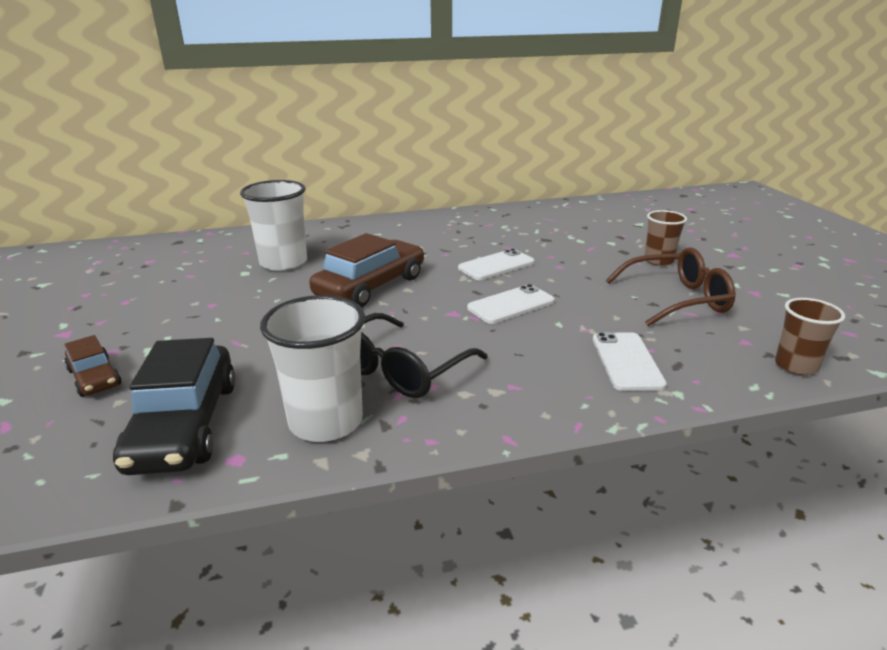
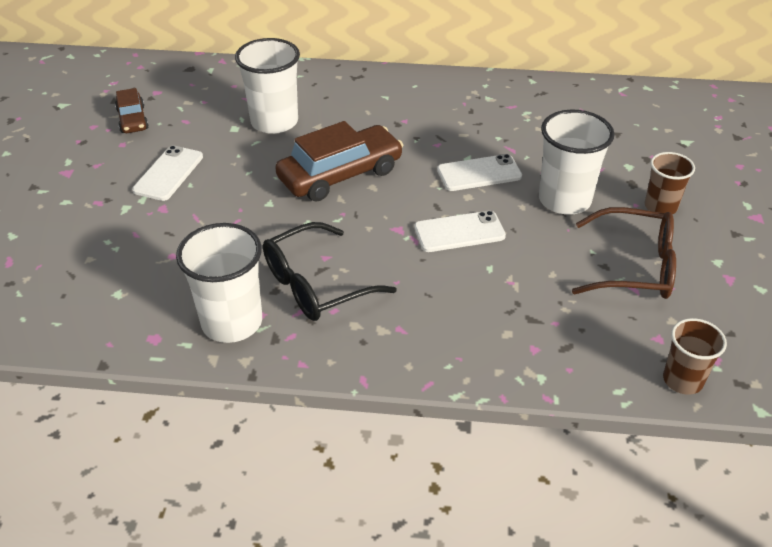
camera: 20 degrees right, 15 degrees up
brown car [64,335,121,397] -> brown car moved to [115,88,149,133]
black car [113,338,236,475] -> none
white phone [593,332,667,391] -> white phone moved to [132,145,203,201]
none -> white cup [539,110,615,215]

